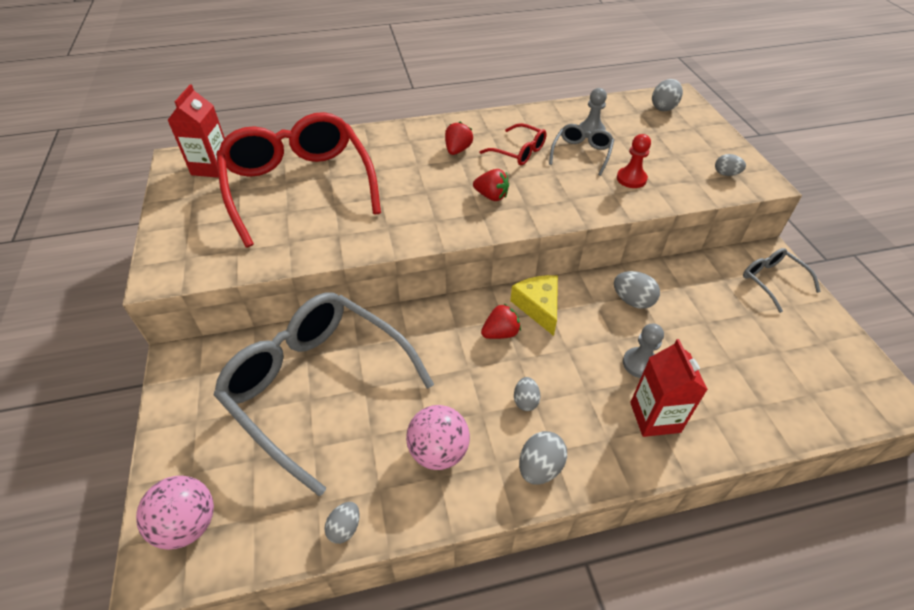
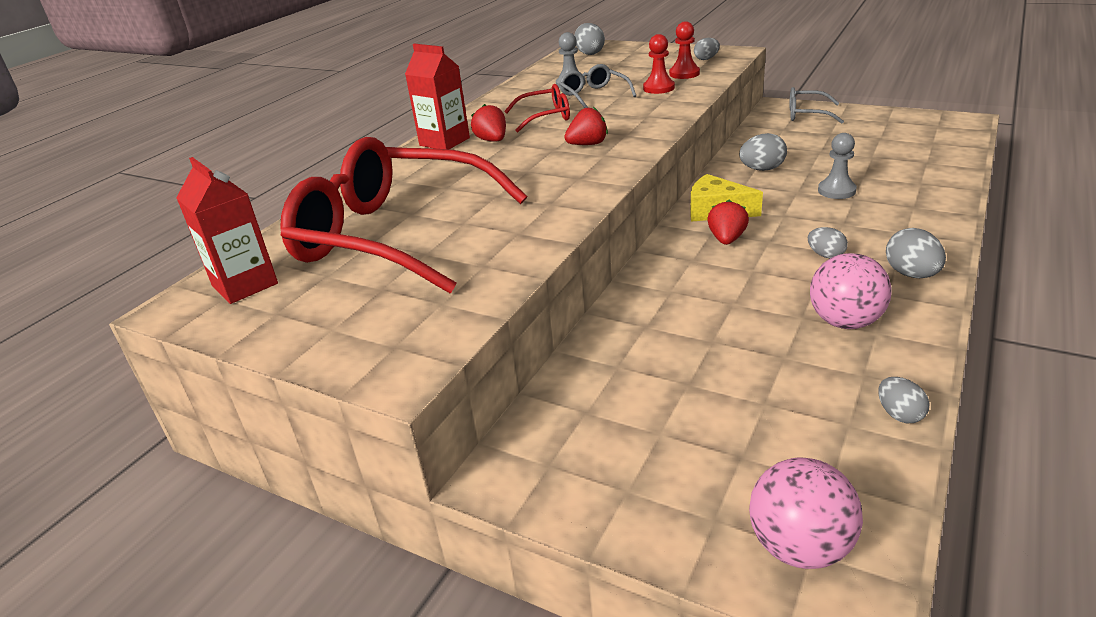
camera: 45 degrees left, 15 degrees down
grey glasses [213,292,434,497] -> none
red carton [630,339,708,437] -> red carton moved to [405,44,470,149]
none -> red pawn [669,21,700,79]

